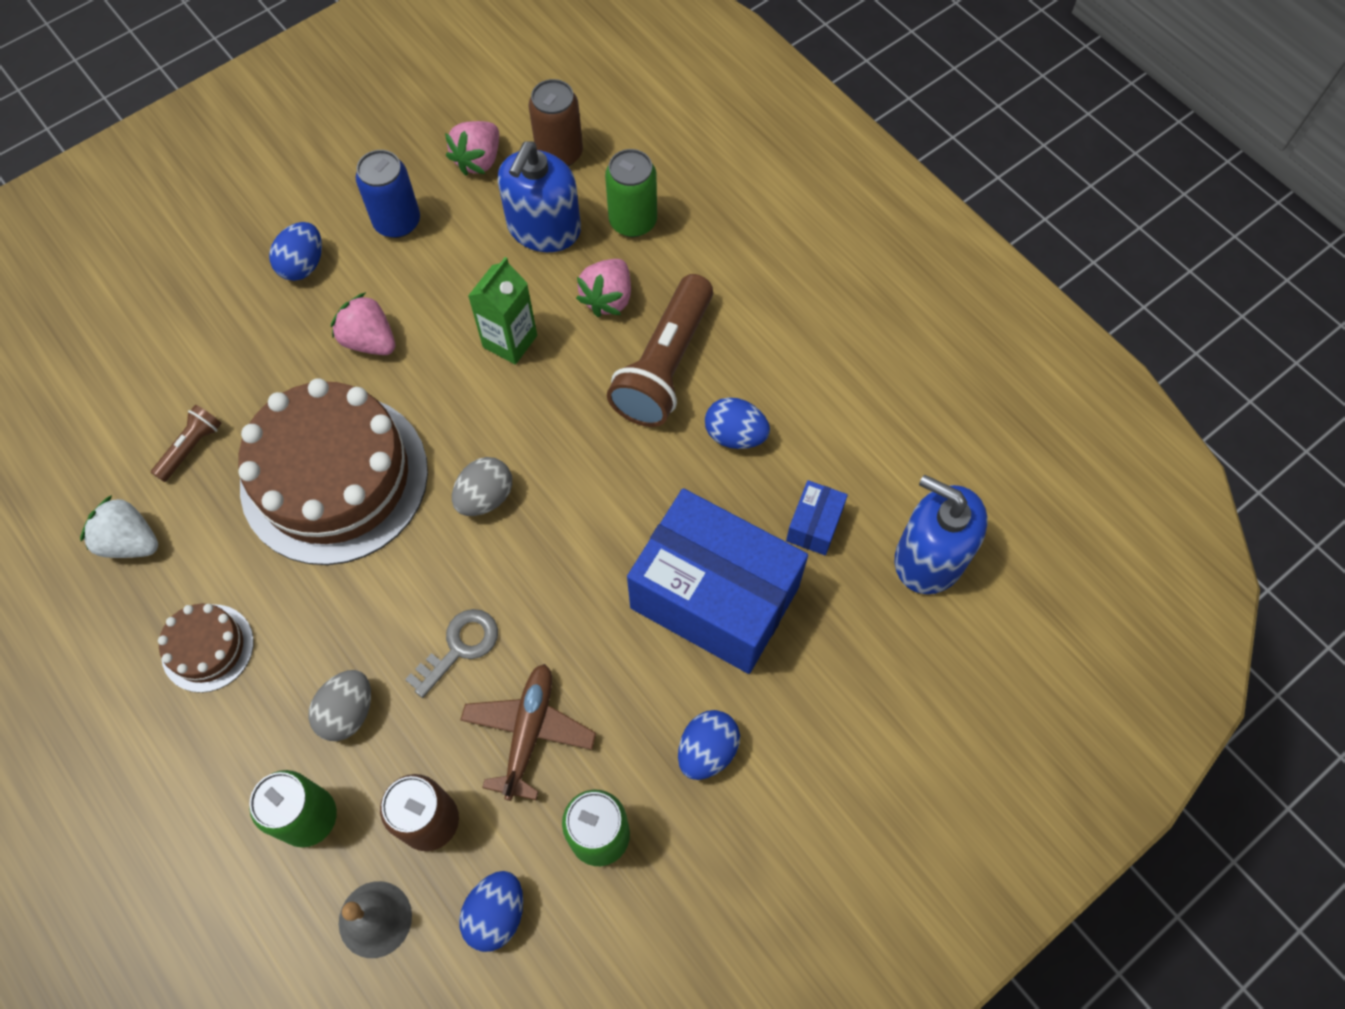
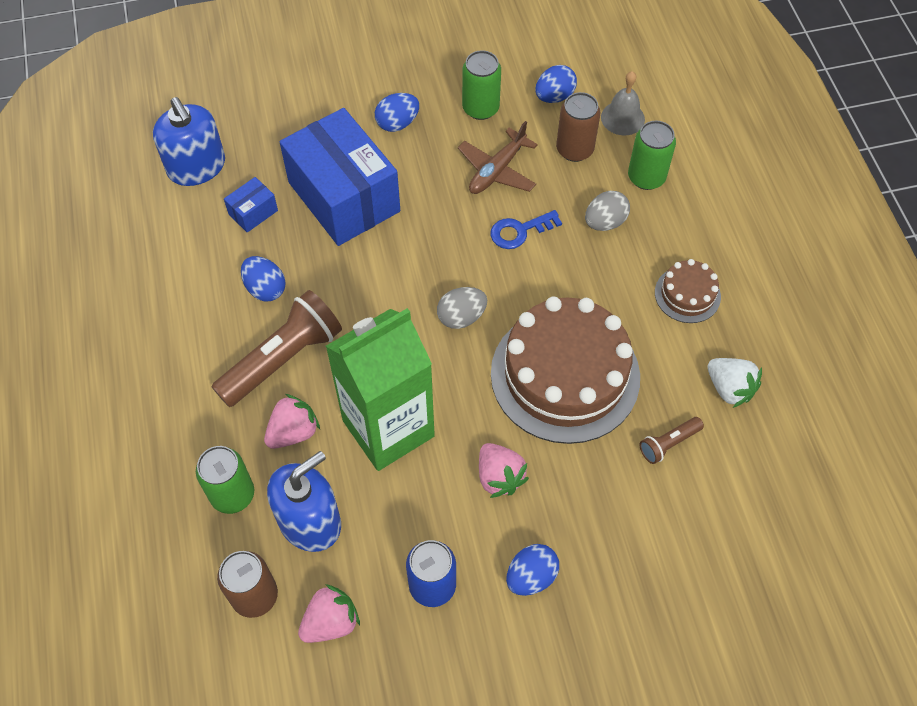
camera: 155 degrees left, 5 degrees down
grey key [405,609,498,698] -> blue key [490,210,562,249]
green carton [468,257,537,365] -> green carton [326,308,435,471], size x1.95

